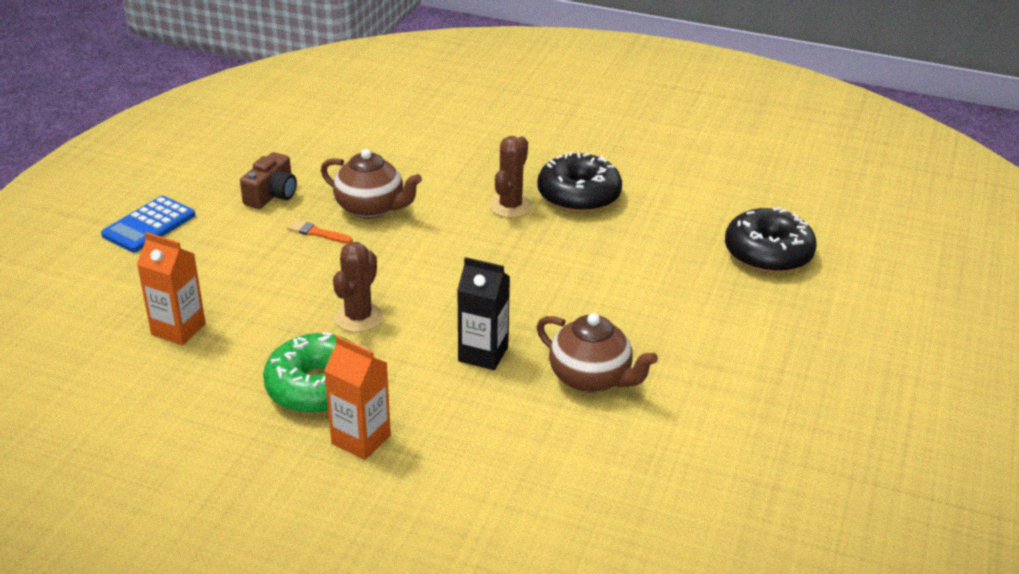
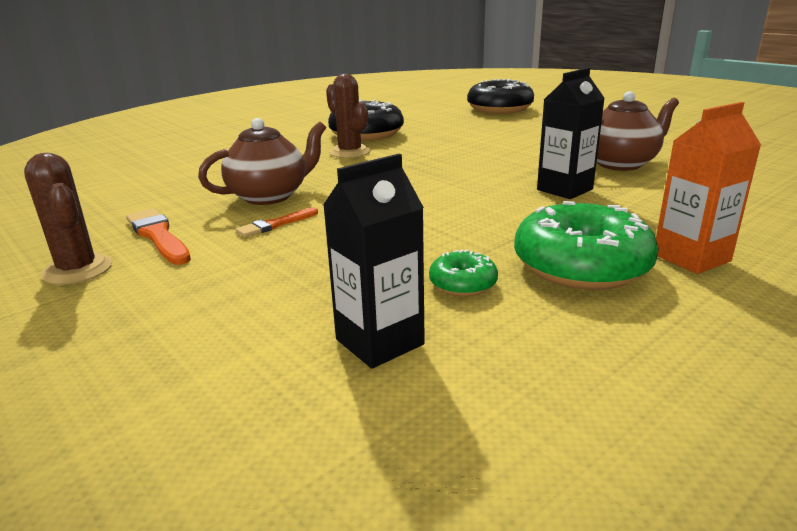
camera: 60 degrees left, 10 degrees down
blue calculator [101,196,195,252] -> none
orange carton [137,232,206,345] -> black carton [323,154,425,369]
brown camera [240,152,297,209] -> orange brush [126,208,191,265]
brown cactus [333,242,383,332] -> brown cactus moved to [24,153,112,285]
none -> green donut [429,249,498,296]

